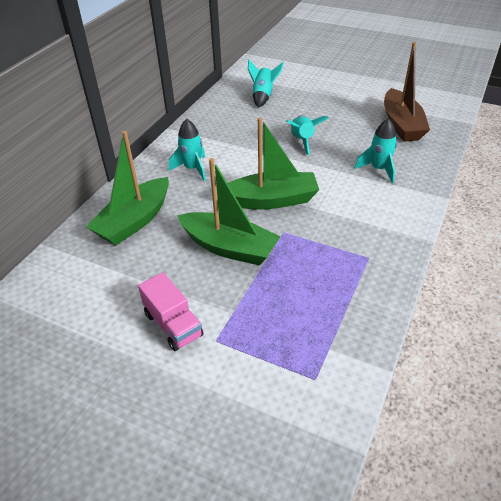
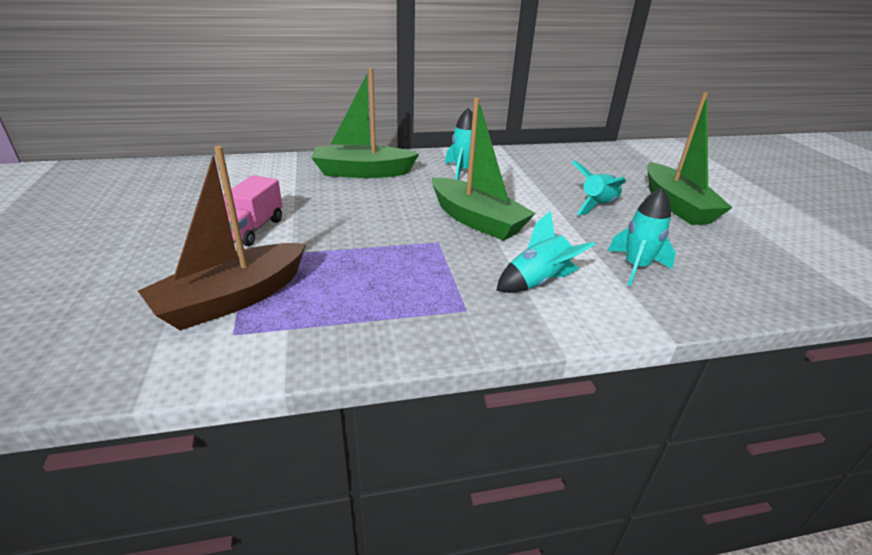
camera: 50 degrees right, 10 degrees down
green boat [177,158,281,266] -> green boat moved to [647,92,732,225]
turquoise rocket [248,60,284,108] -> turquoise rocket moved to [496,211,595,293]
brown boat [384,42,430,142] -> brown boat moved to [138,146,306,330]

